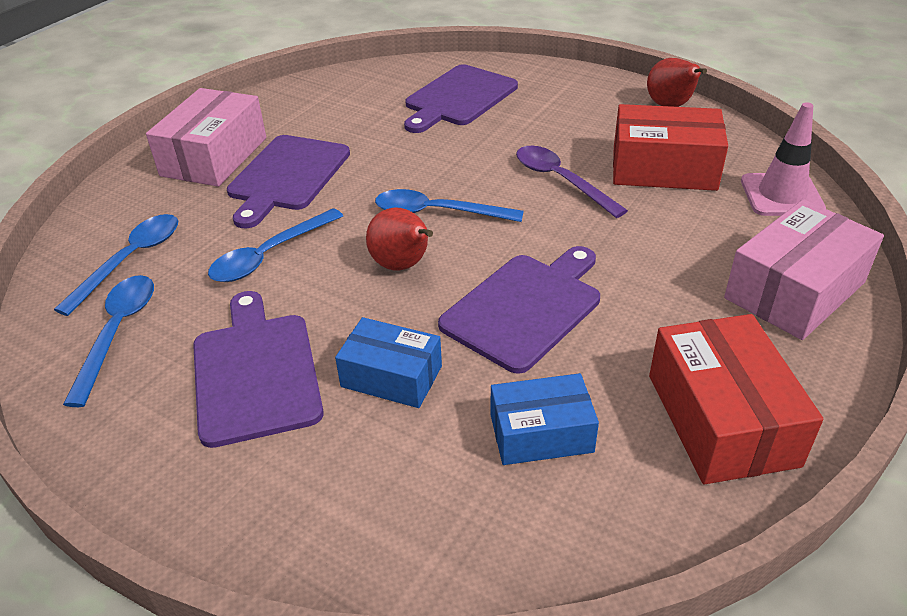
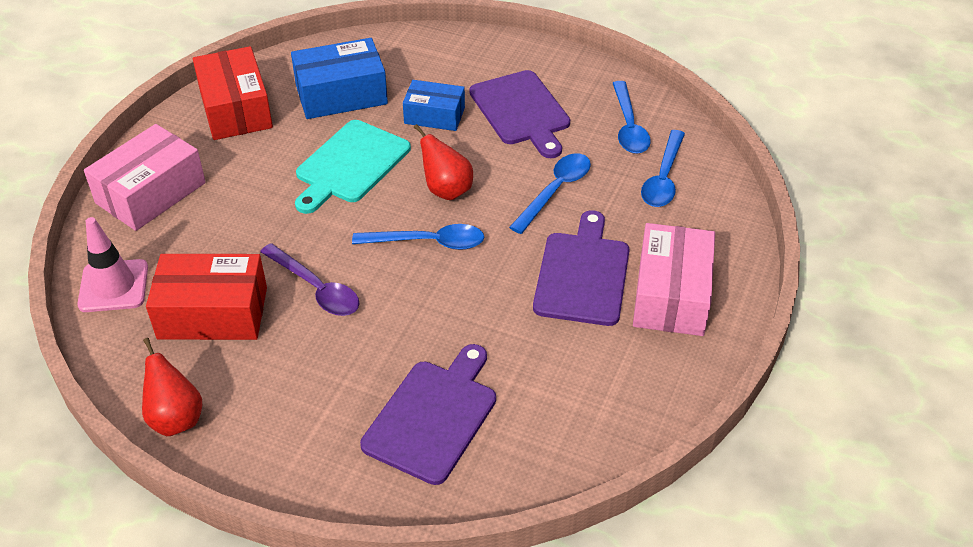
camera: 170 degrees right, 5 degrees up
purple cutting board [438,246,600,374] -> turquoise cutting board [295,120,411,214]
blue box [491,373,599,465] -> blue box [291,38,388,119], size x1.56

